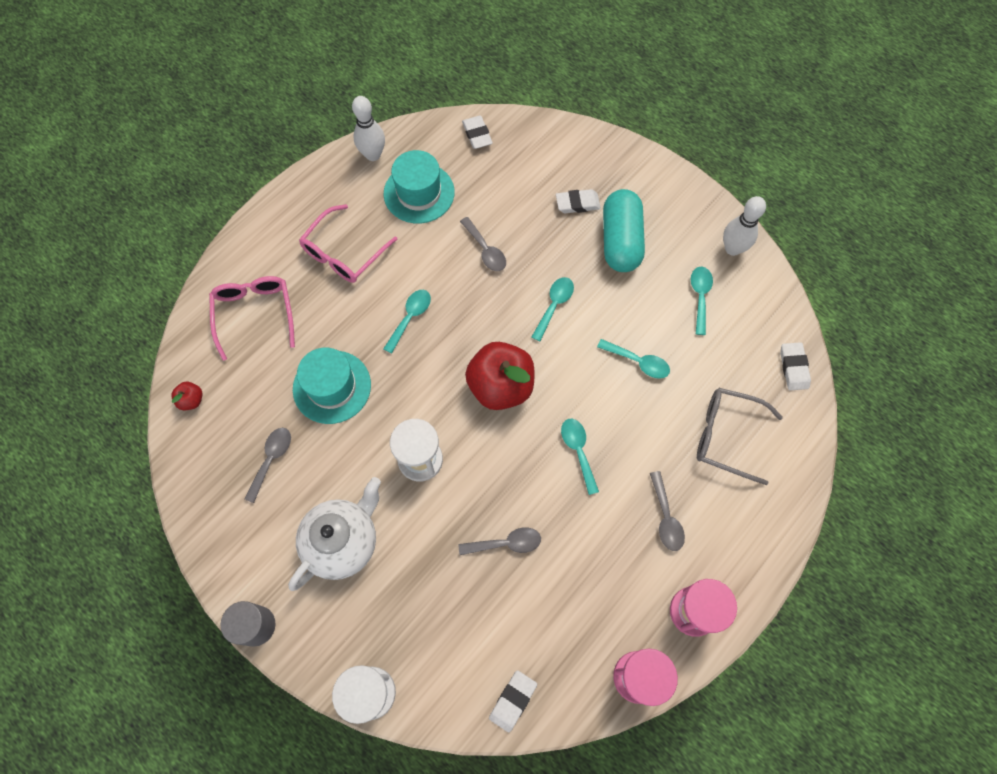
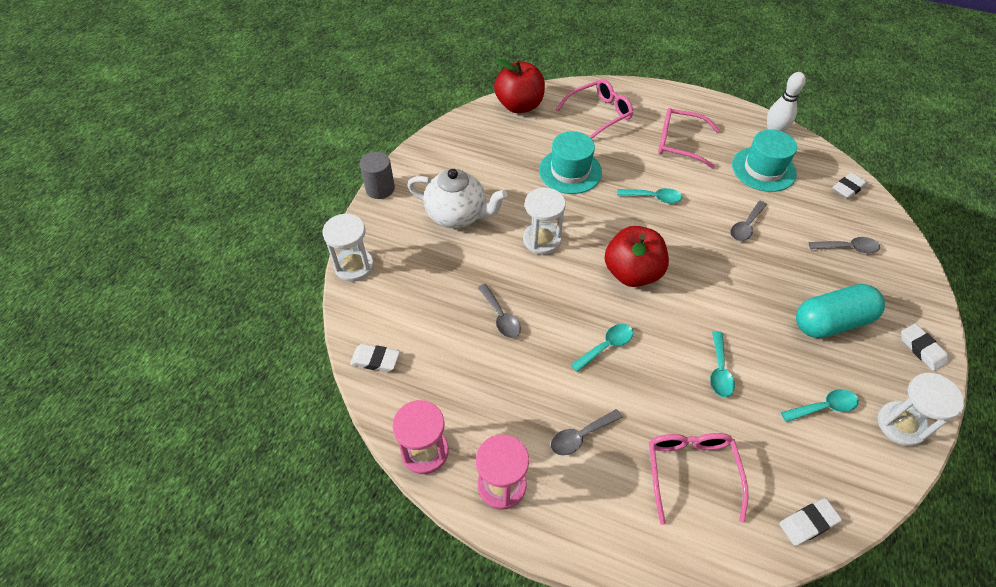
camera: 70 degrees right, 15 degrees down
red apple [171,382,203,410] -> red apple [494,58,545,113], size x2.33
grey spoon [244,428,291,503] -> grey spoon moved to [809,237,880,253]
turquoise spoon [532,277,574,341] -> none
white eraser [556,189,601,213] -> white eraser moved to [901,324,948,371]
grey glasses [697,388,783,485] -> pink glasses [649,433,749,525]
white bowling pin [723,196,766,256] -> white hourglass [878,373,964,446]

